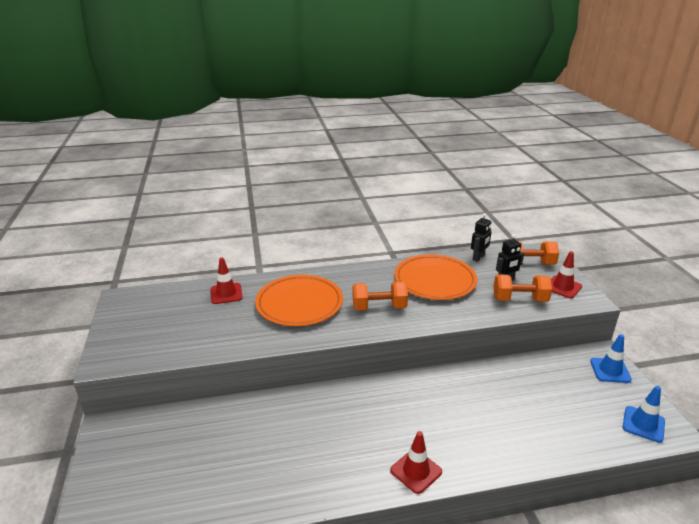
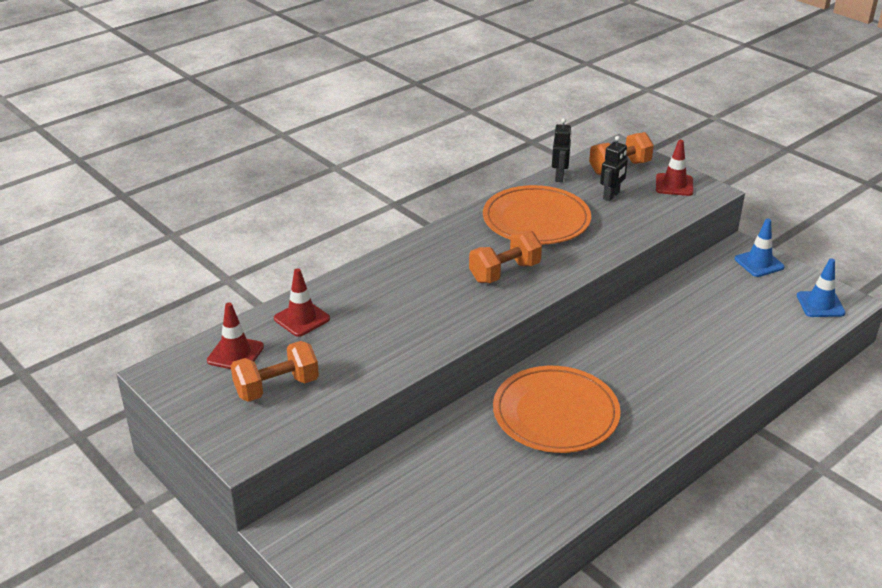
camera: 30 degrees left, 5 degrees up
orange plate [255,275,343,326] -> orange plate moved to [493,366,621,453]
red traffic cone [390,431,442,494] -> red traffic cone moved to [207,303,264,369]
orange dumbbell [493,274,552,302] -> orange dumbbell moved to [231,341,319,402]

